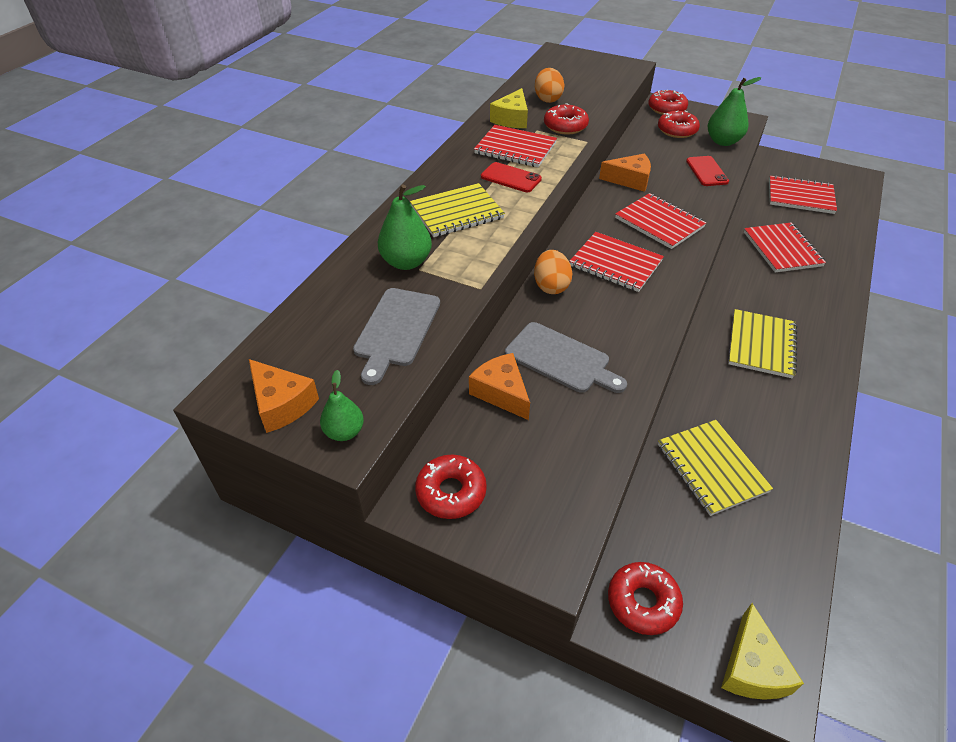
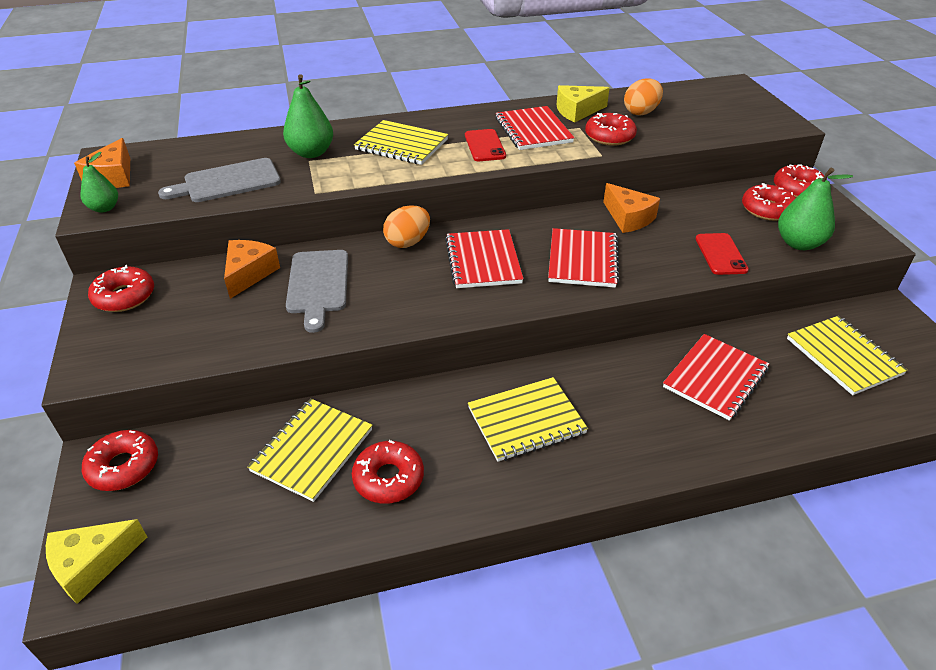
camera: 50 degrees right, 5 degrees down
red phone [686,156,729,186] -> red phone turned 45 degrees counterclockwise [695,233,749,275]
red notebook [769,175,837,214] -> yellow notebook [787,316,908,395]
none -> red donut [352,440,424,504]

